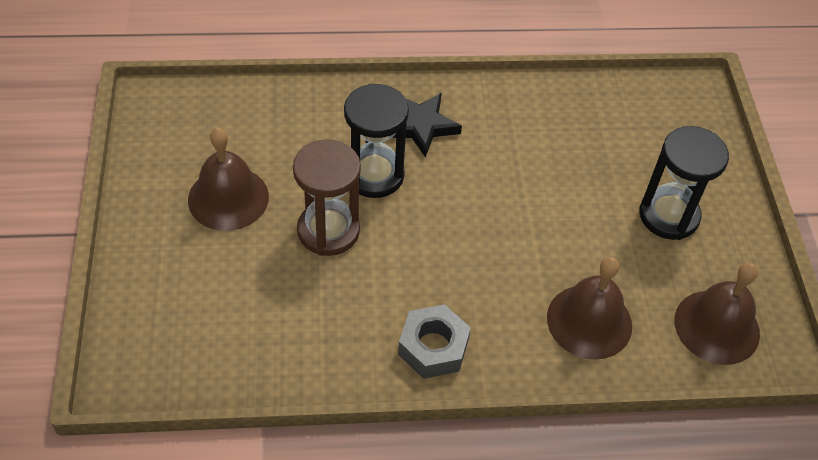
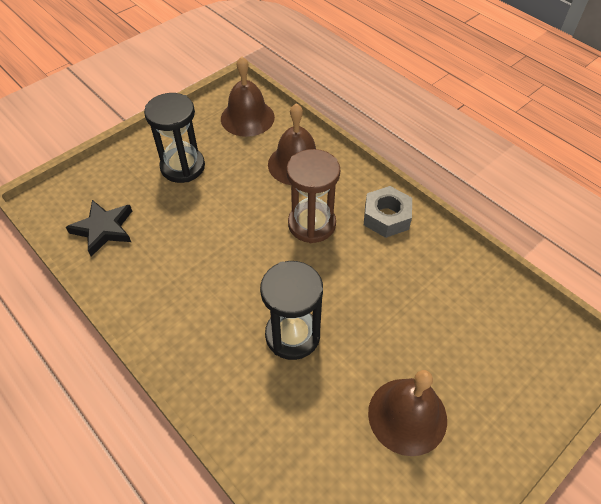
camera: 125 degrees left, 0 degrees up
brown hourglass [293,139,361,256] -> brown hourglass moved to [286,149,340,243]
black star [392,93,462,158] -> black star moved to [66,200,132,257]

